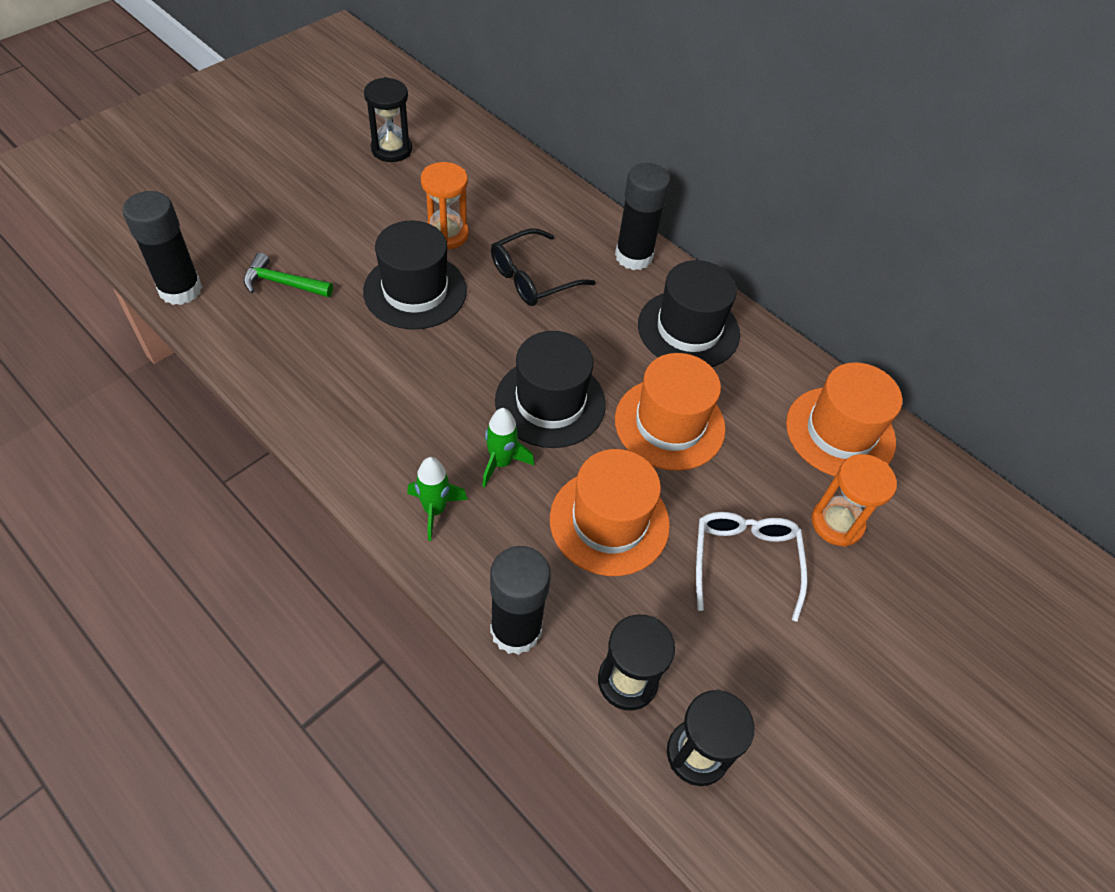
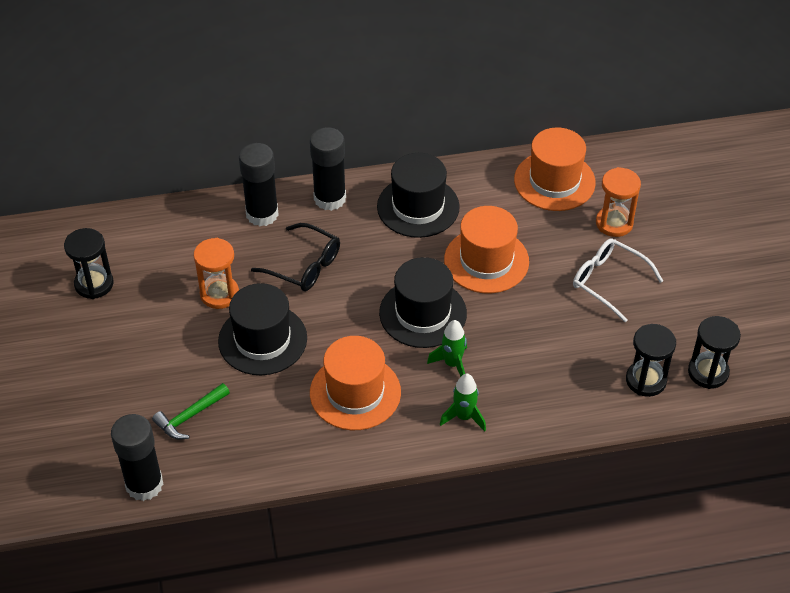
camera: 50 degrees left, 5 degrees down
black glue stick [490,546,551,655] -> black glue stick moved to [239,143,279,226]
black glasses [491,229,596,306] -> black glasses turned 60 degrees counterclockwise [251,223,340,291]
orange hat [550,449,670,576] -> orange hat moved to [310,336,401,430]

